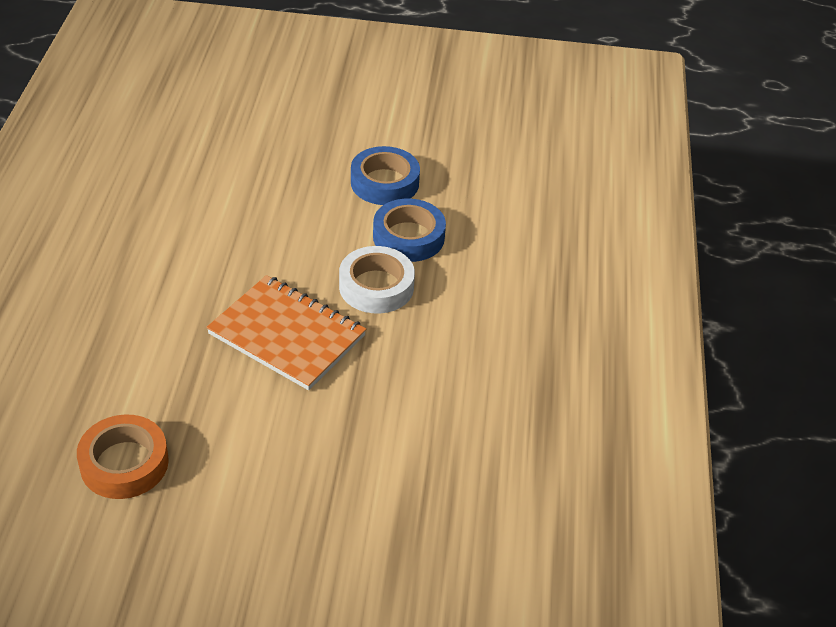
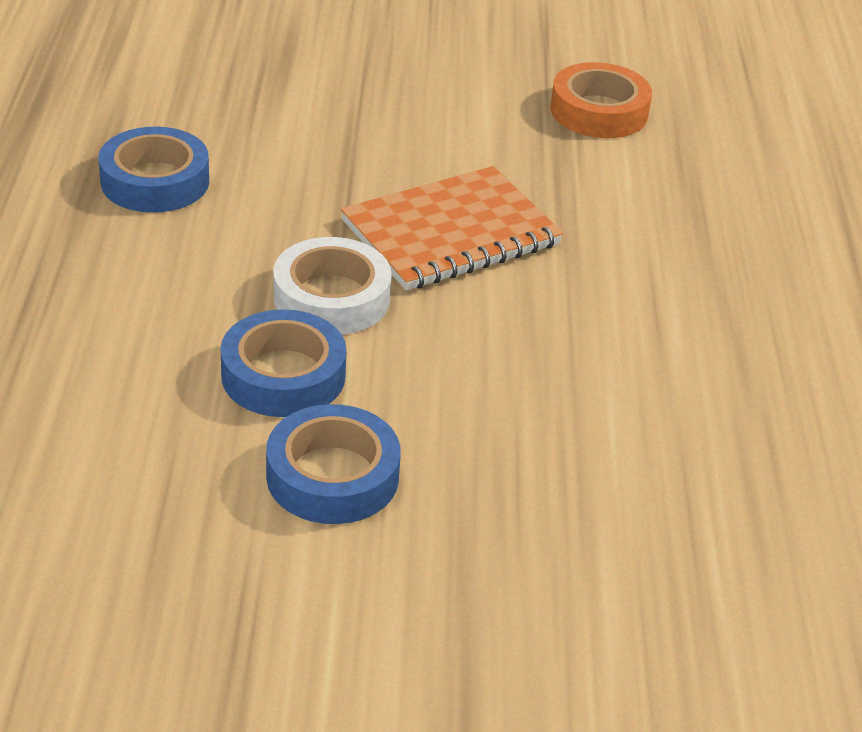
camera: 175 degrees right, 5 degrees down
orange notebook [206,275,366,390] -> orange notebook turned 60 degrees counterclockwise [341,166,563,291]
none -> blue tape [99,127,209,213]

